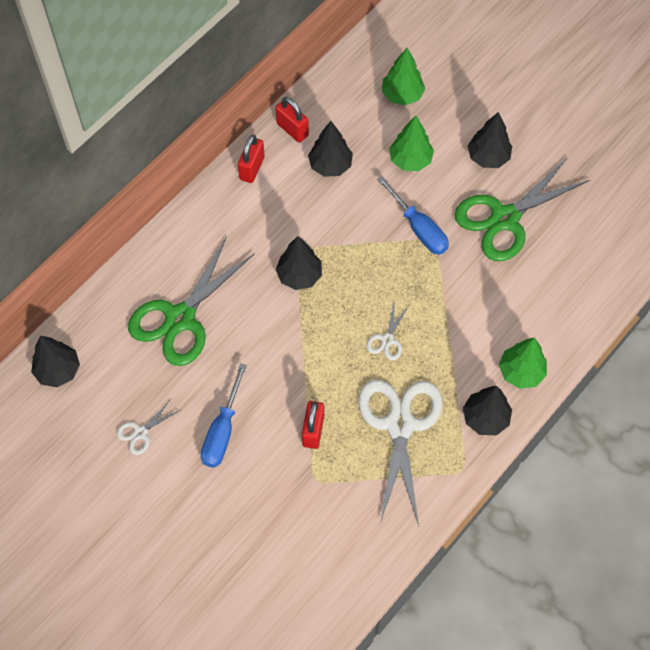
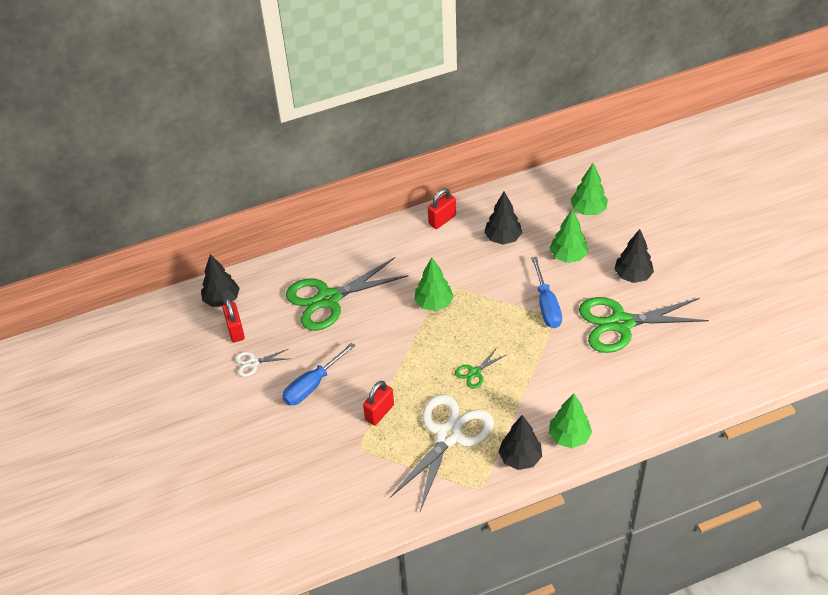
camera: 30 degrees right, 15 degrees down
black tree [275,236,322,290] -> green tree [414,258,454,311]
red padlock [276,97,309,142] -> red padlock moved to [222,298,245,342]
white scissors [366,301,409,360] -> green scissors [455,348,506,389]

